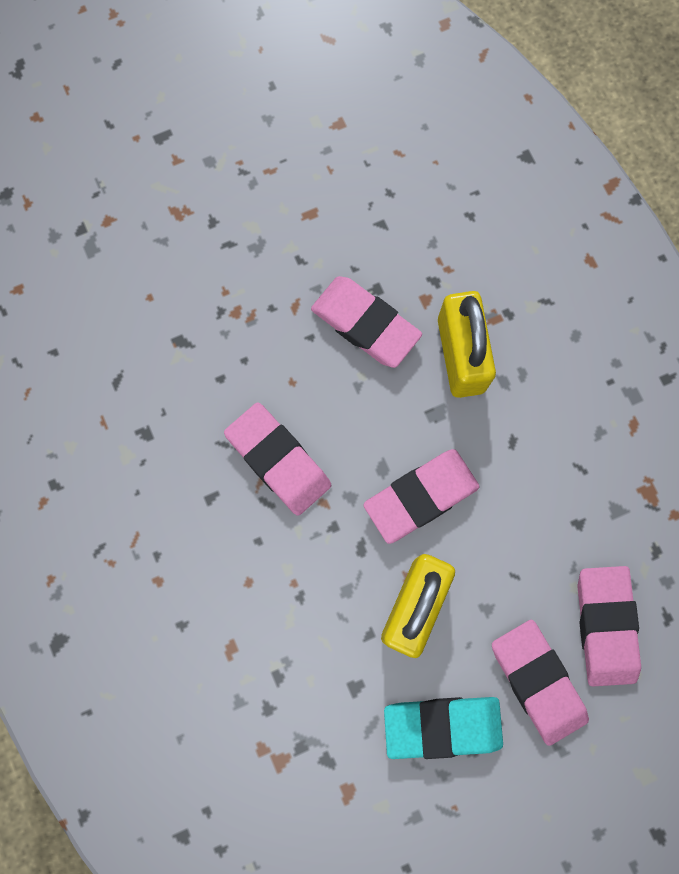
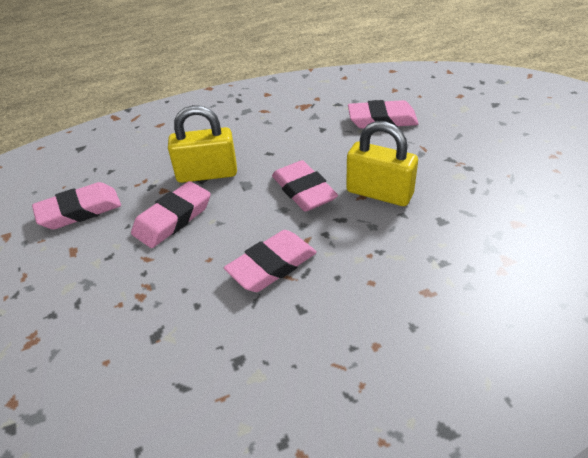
camera: 85 degrees left, 35 degrees down
turquoise eraser [384,697,503,759] -> none
pink eraser [492,620,589,746] -> pink eraser moved to [32,182,121,229]

